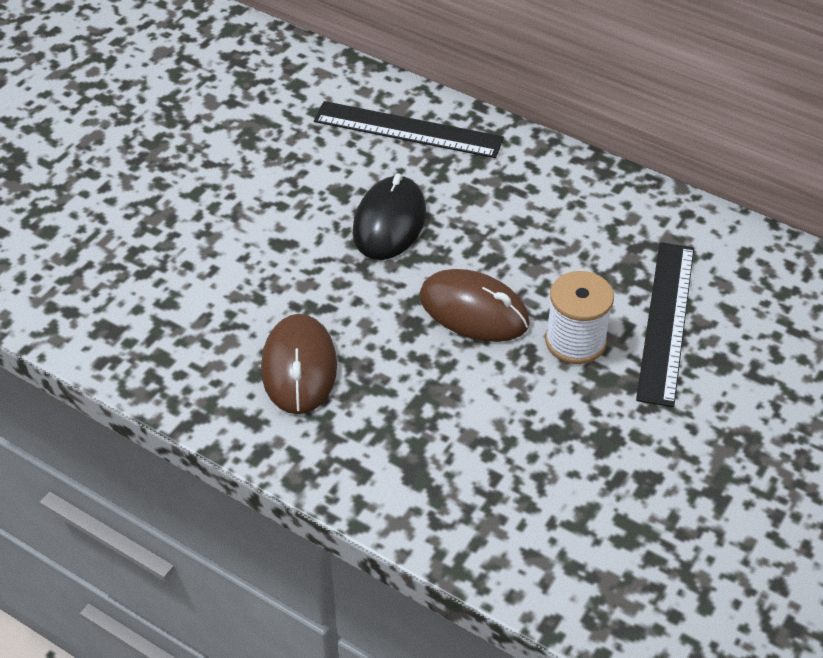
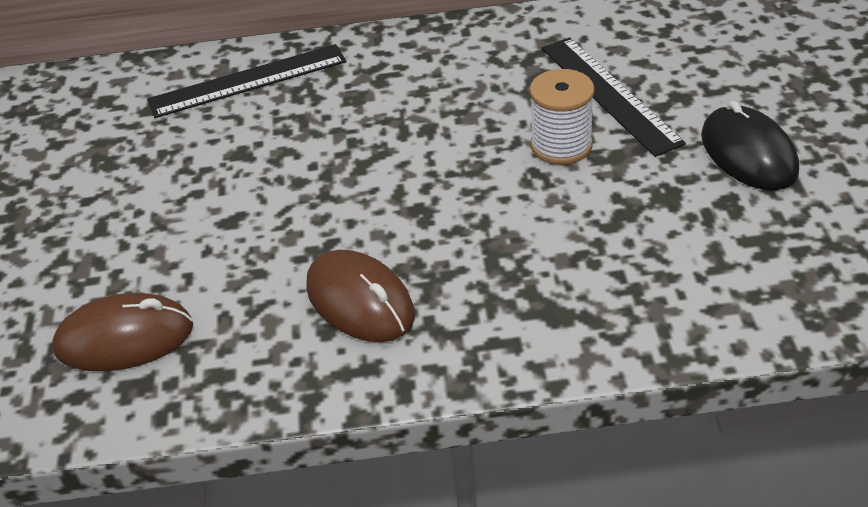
camera: 35 degrees left, 5 degrees down
black mouse [353,173,426,260] -> black mouse moved to [701,101,799,190]
brown mouse [419,269,530,342] -> brown mouse moved to [52,293,193,371]

